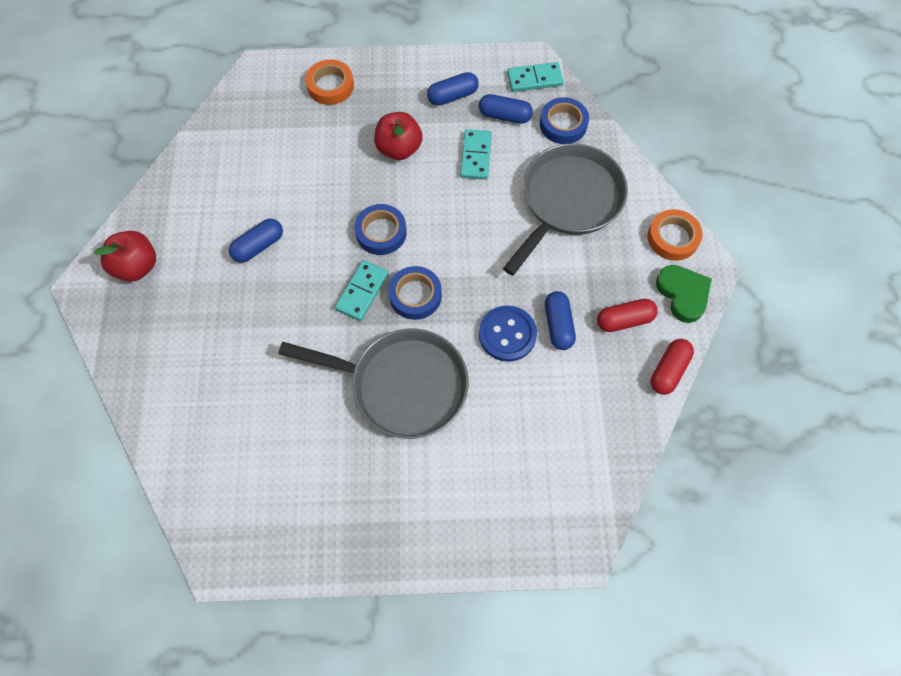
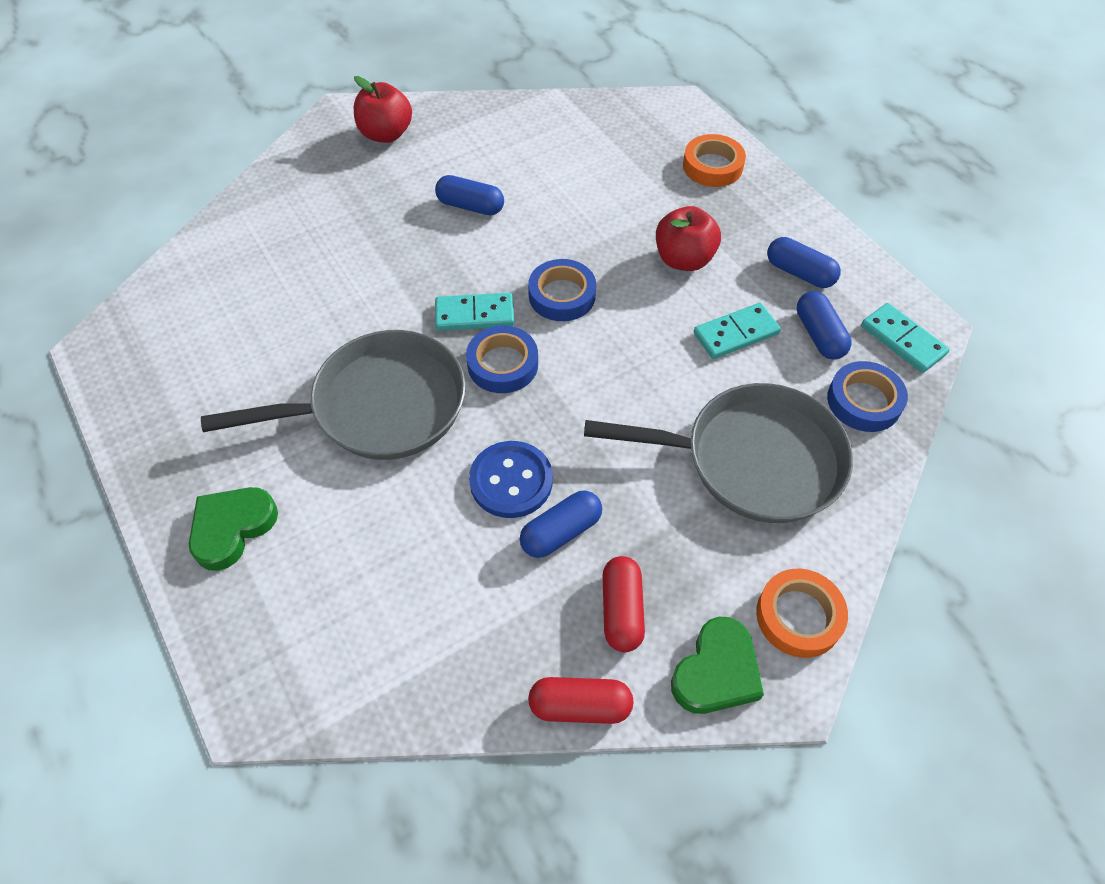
camera: 60 degrees right, 10 degrees down
grey pan [279,329,469,439] -> grey pan turned 90 degrees counterclockwise [201,330,466,460]
red capsule [597,299,658,332] -> red capsule turned 45 degrees clockwise [603,556,645,652]
none -> green heart [189,487,278,571]

